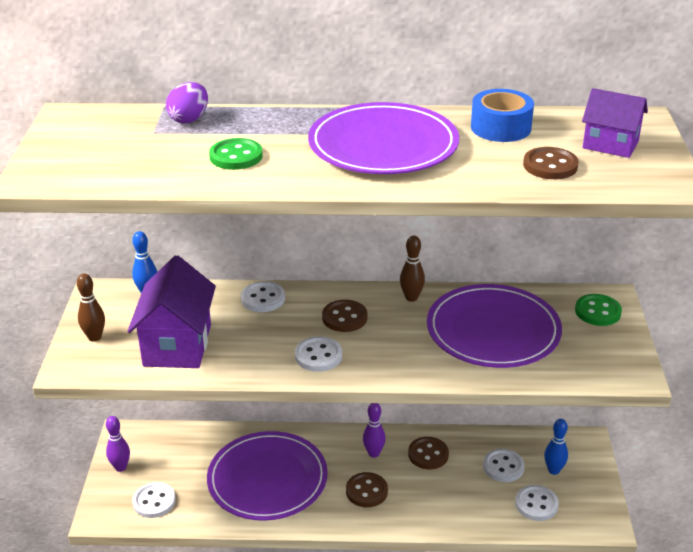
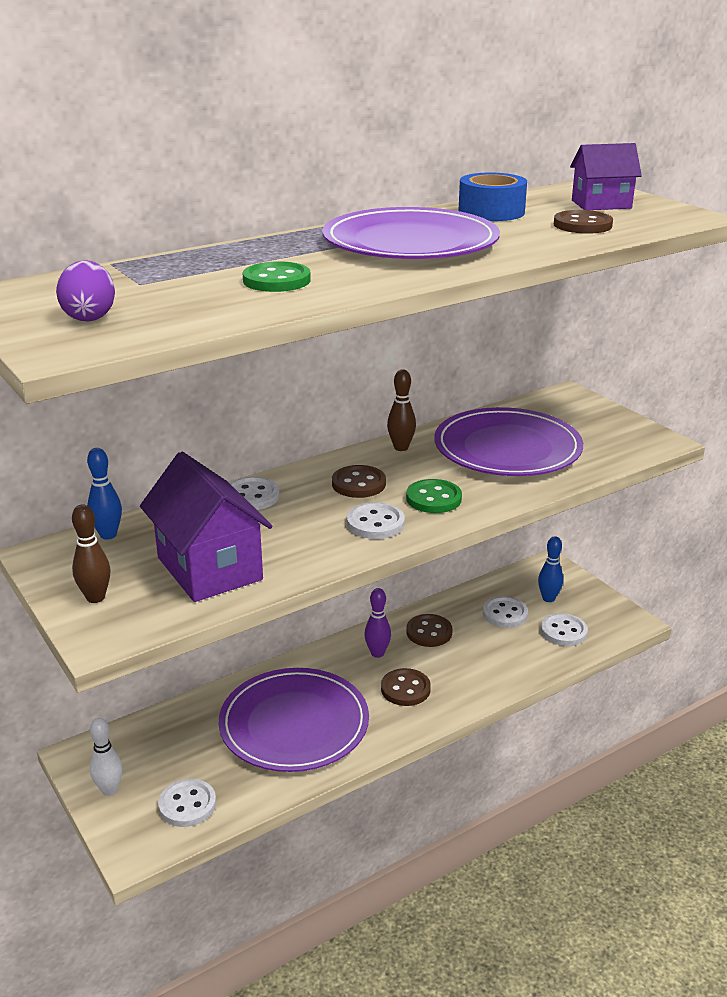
camera: 35 degrees left, 5 degrees down
purple bowling pin [106,416,130,472] -> white bowling pin [90,718,123,796]
purple egg [166,82,208,123] -> purple egg moved to [56,260,115,321]
green button [575,294,622,326] -> green button moved to [406,479,462,513]

